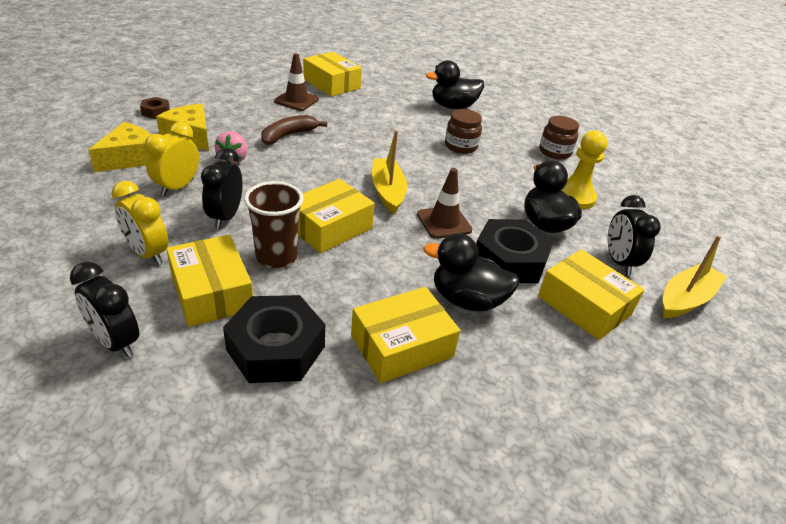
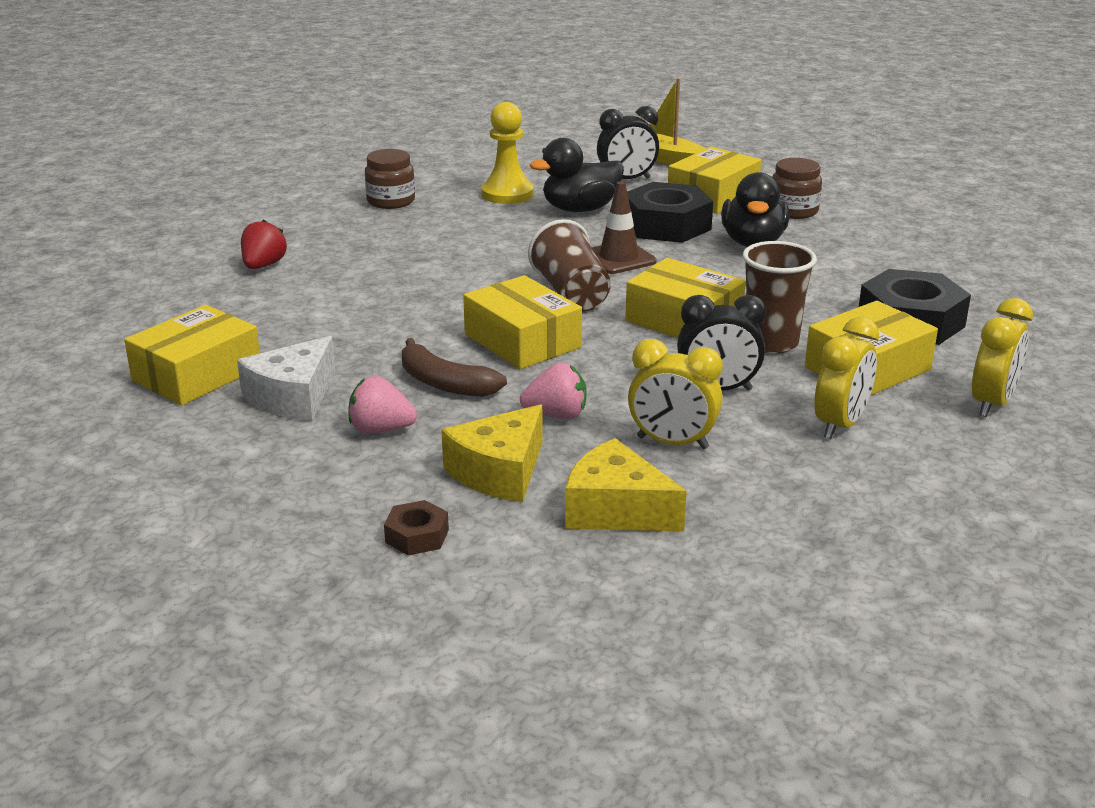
camera: 95 degrees left, 10 degrees down
black clock [70,262,139,358] -> yellow clock [972,298,1033,417]
brown traffic cone [274,53,319,111] -> white cheese [237,336,335,421]
yellow box [351,287,460,383] -> yellow box moved to [463,275,582,369]
yellow boat [372,130,407,214] -> brown cup [528,219,611,312]
black duck [426,60,484,109] -> red strawberry [241,219,287,269]
brown jar [445,109,482,154] -> brown jar moved to [772,158,822,219]
none -> pink strawberry [348,376,417,433]

